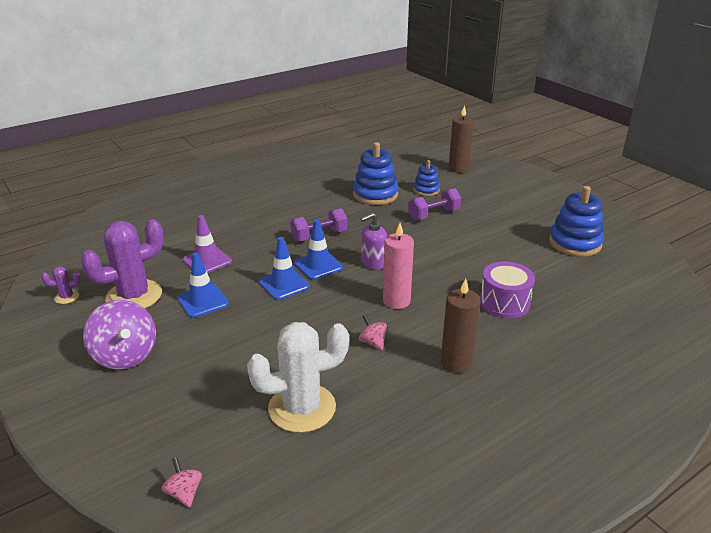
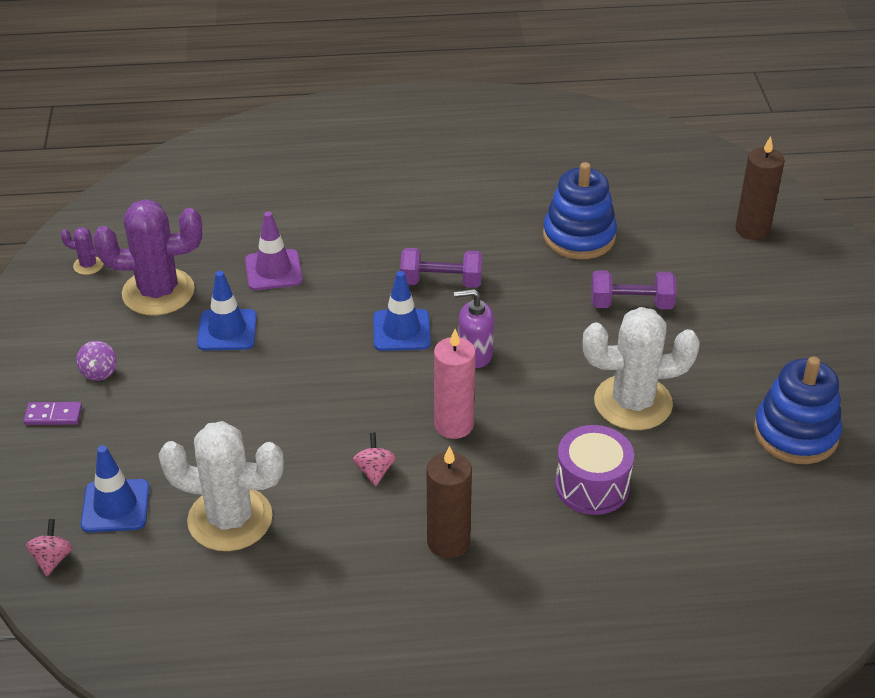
camera: 30 degrees right, 10 degrees up
purple spinning top [83,300,156,370] -> purple spinning top [76,341,117,381], size x0.47
blue traffic cone [259,237,310,300] -> blue traffic cone moved to [80,445,150,532]
blue stacking toy [413,160,440,196] -> none
none -> purple domino [24,402,82,425]
none -> white cactus [583,307,700,430]

